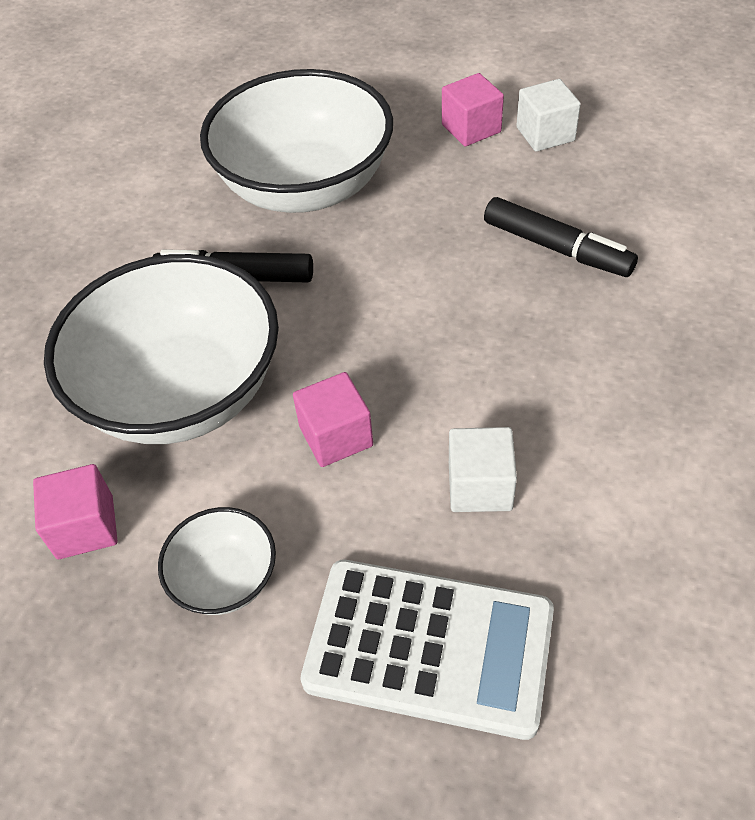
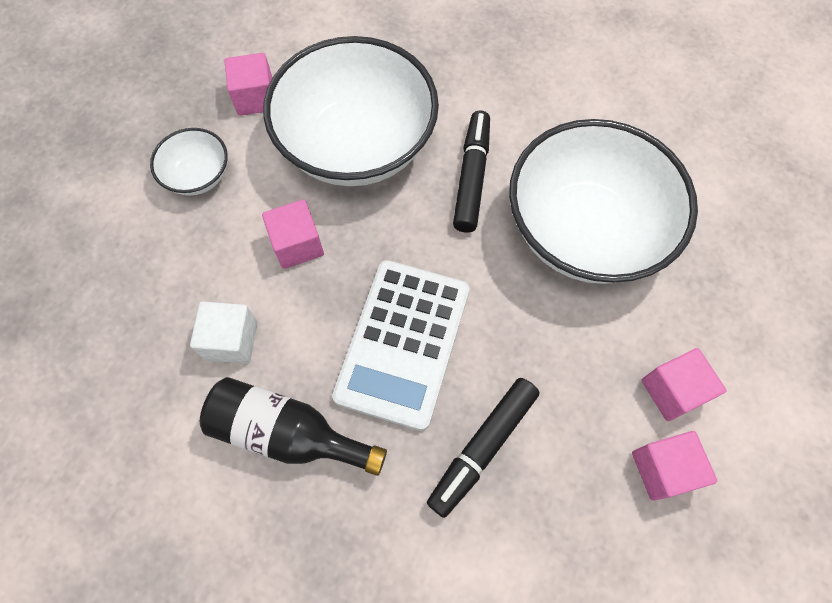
camera: 90 degrees right, 15 degrees up
white calculator [300,560,554,740] -> white calculator moved to [332,260,469,431]
white cube [516,79,581,152] -> pink cube [632,431,717,501]
none -> black bottle [200,377,387,476]

